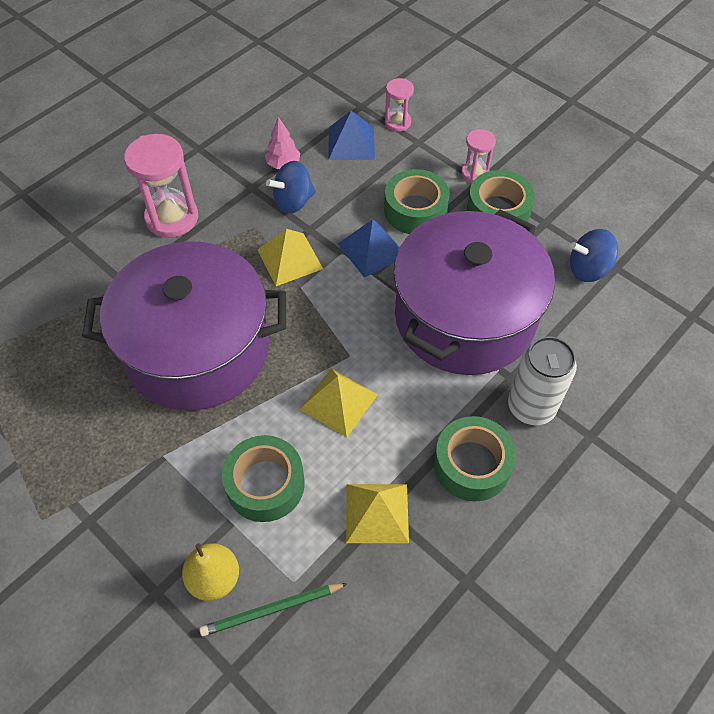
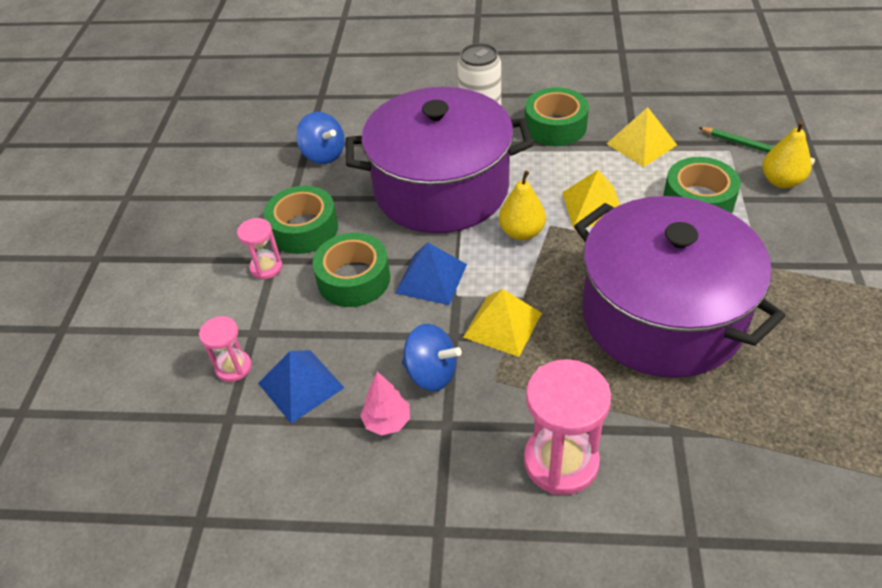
camera: 125 degrees left, 10 degrees down
none -> yellow pear [499,171,546,240]

